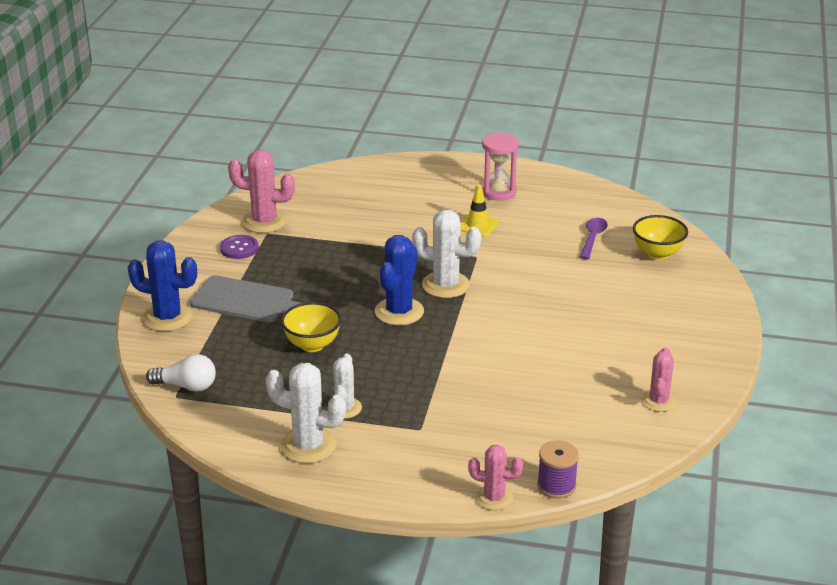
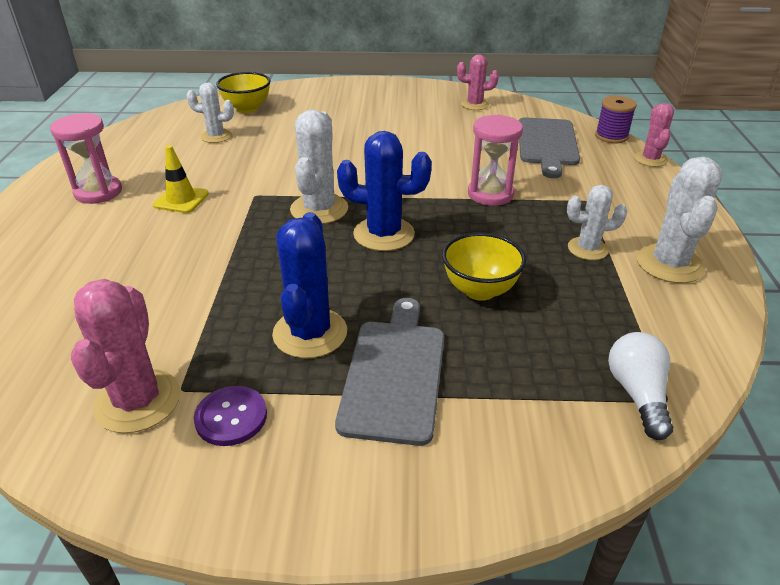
camera: 100 degrees left, 5 degrees up
blue cactus [128,240,197,331] -> blue cactus moved to [272,212,347,358]
purple spoon [580,218,608,259] -> white cactus [186,83,234,143]
none -> pink hourglass [468,114,523,206]
none -> grey cutting board [519,117,580,178]

